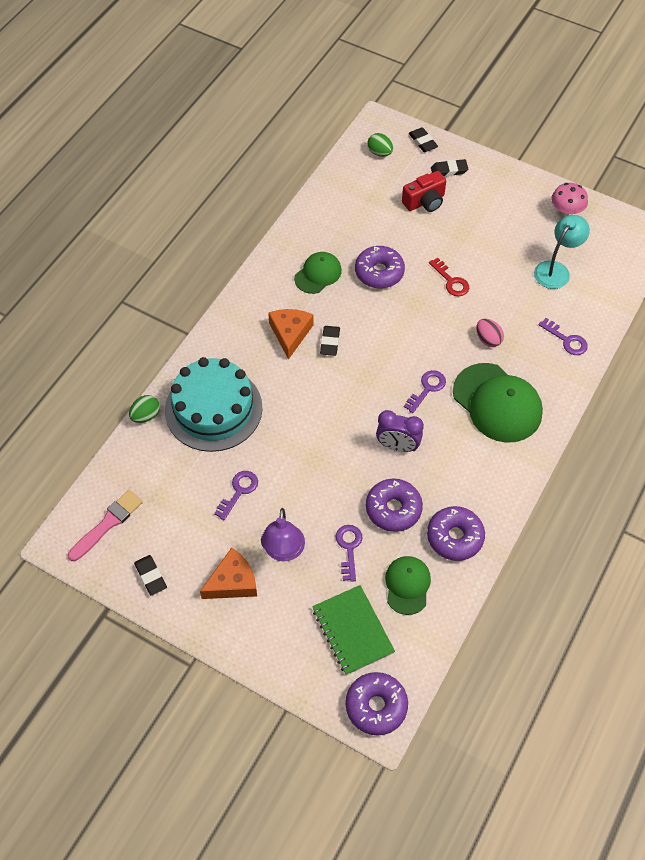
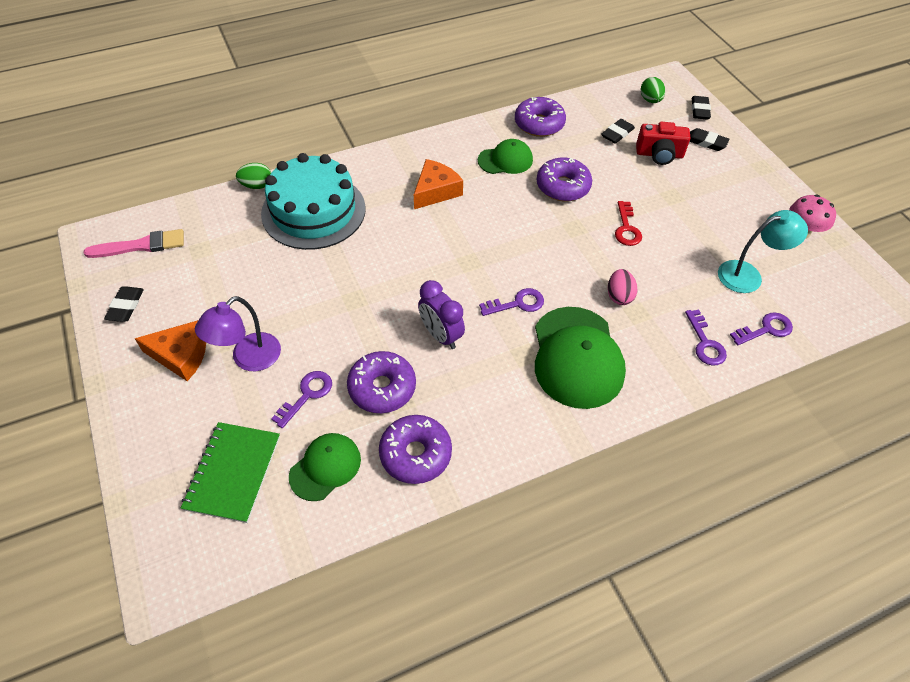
camera: 35 degrees right, 5 degrees down
purple key [214,471,258,520] -> purple key moved to [730,312,793,346]
black eraser [320,326,340,356] -> black eraser moved to [601,119,635,144]
purple donut [346,672,408,736] -> purple donut moved to [515,97,566,137]

